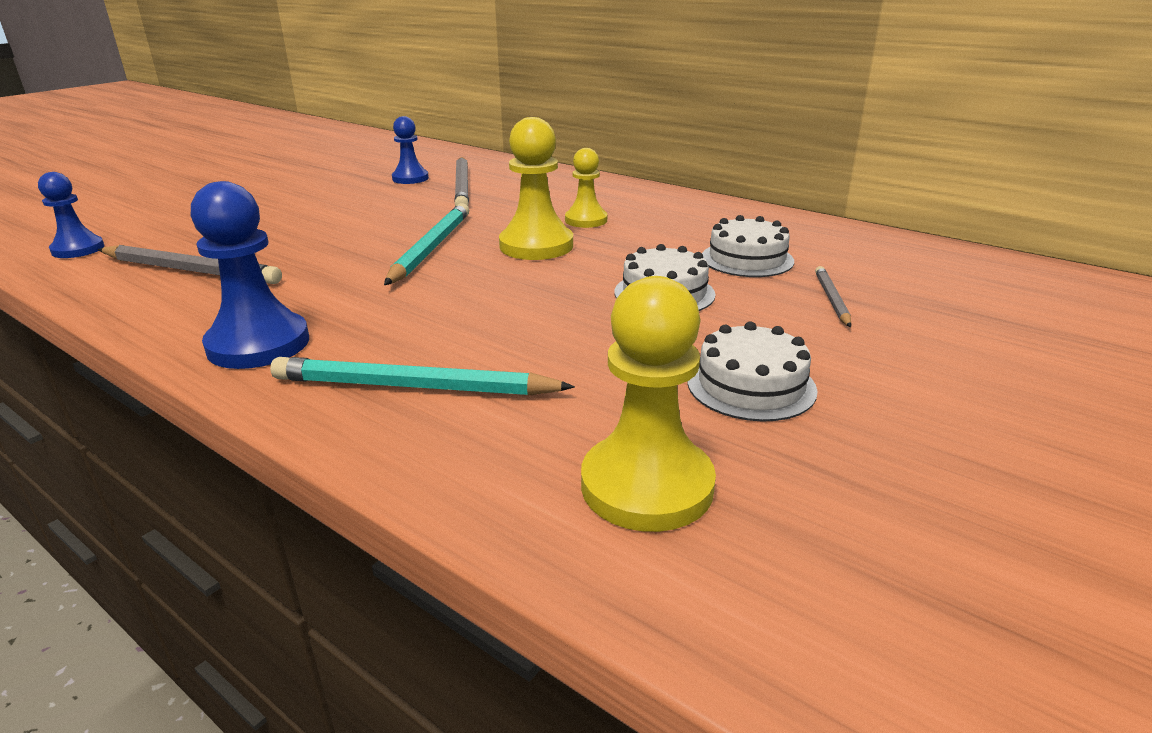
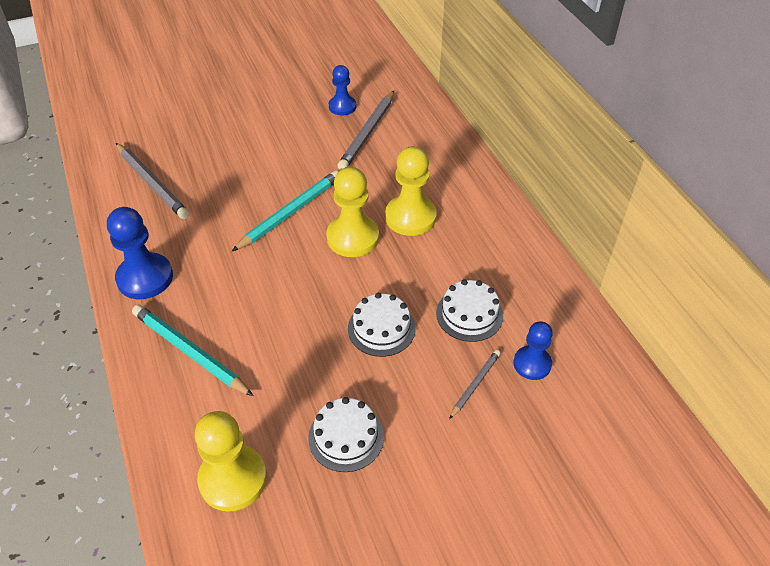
camera: 30 degrees right, 20 degrees up
blue pawn [38,172,104,258] -> blue pawn moved to [514,321,553,380]
yellow pawn [565,148,607,228] -> yellow pawn [385,146,437,236], size x1.60

